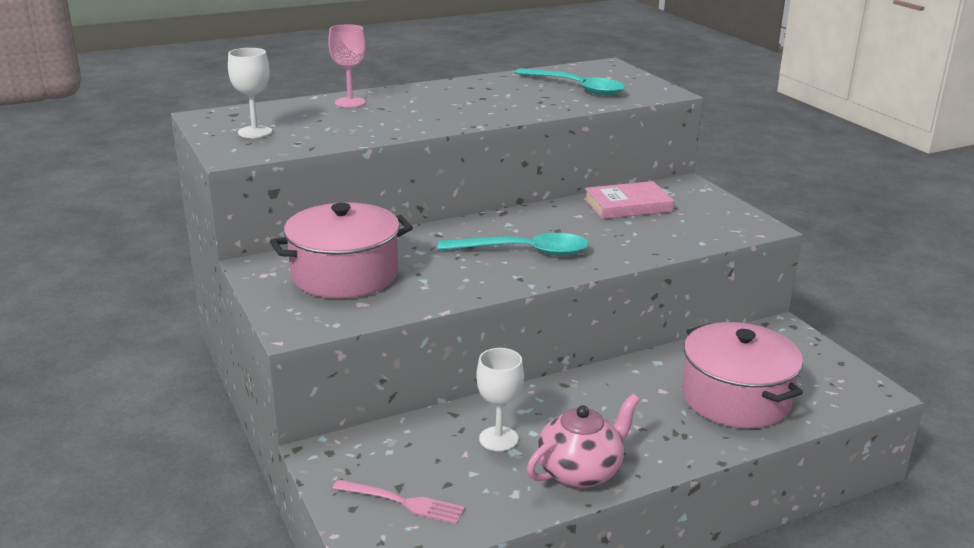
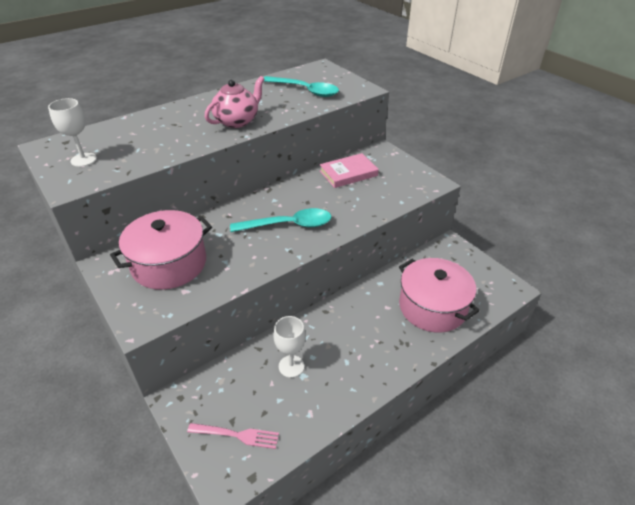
camera: 10 degrees left, 15 degrees up
pink goblet [328,24,366,108] -> none
pink teapot [527,394,640,488] -> pink teapot moved to [205,76,264,128]

